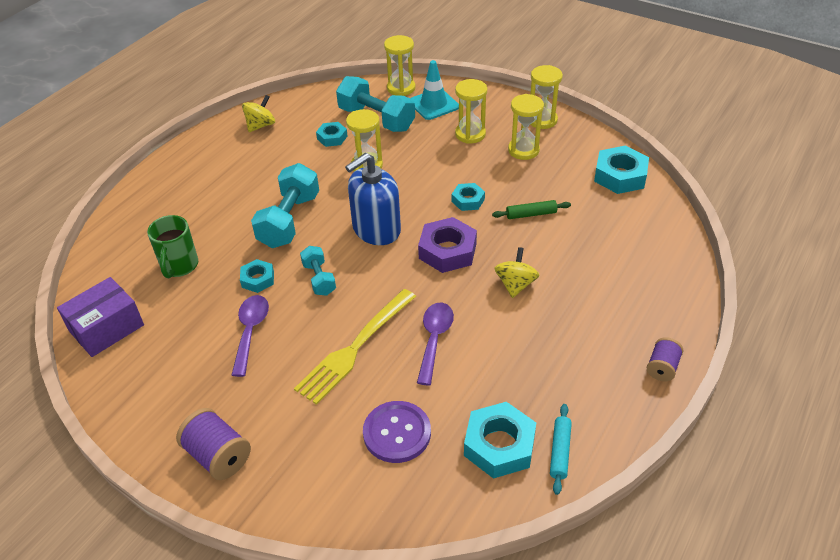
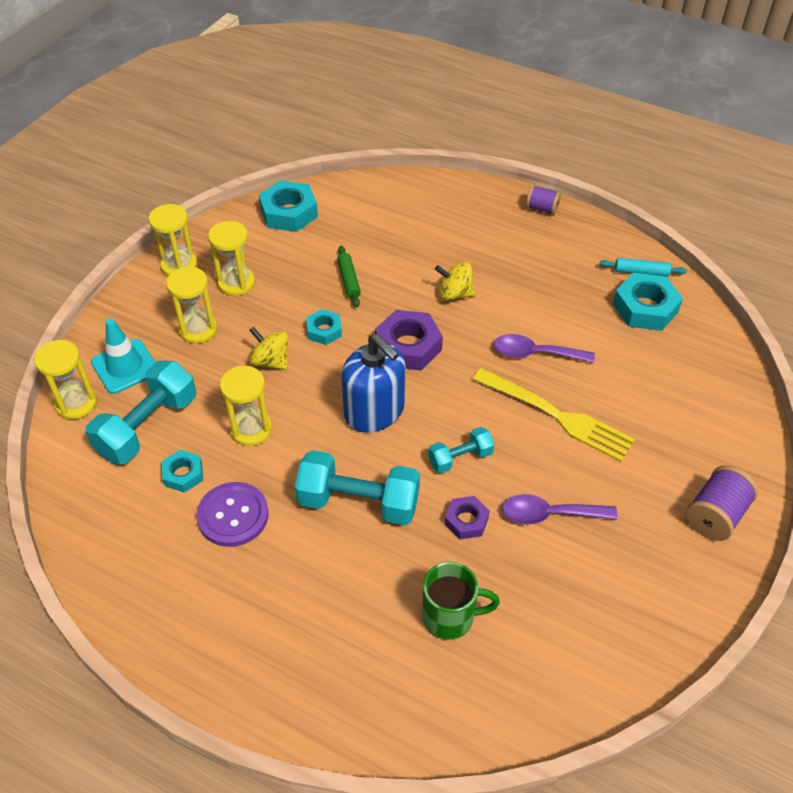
camera: 95 degrees left, 5 degrees up
purple box [57,277,144,357] -> none
turquoise nut [240,259,274,293] -> purple nut [445,496,490,539]
yellow spinning top [242,95,275,132] -> yellow spinning top moved to [249,327,288,370]
purple button [363,401,431,463] -> purple button moved to [196,482,269,547]

